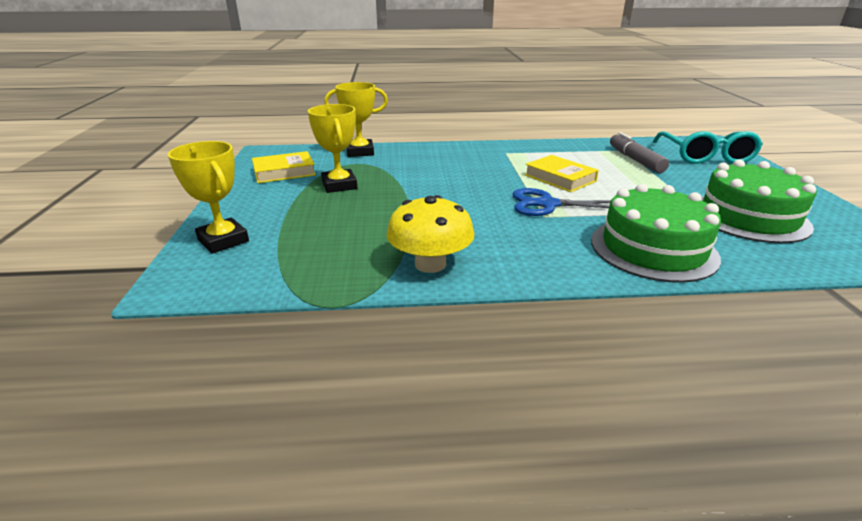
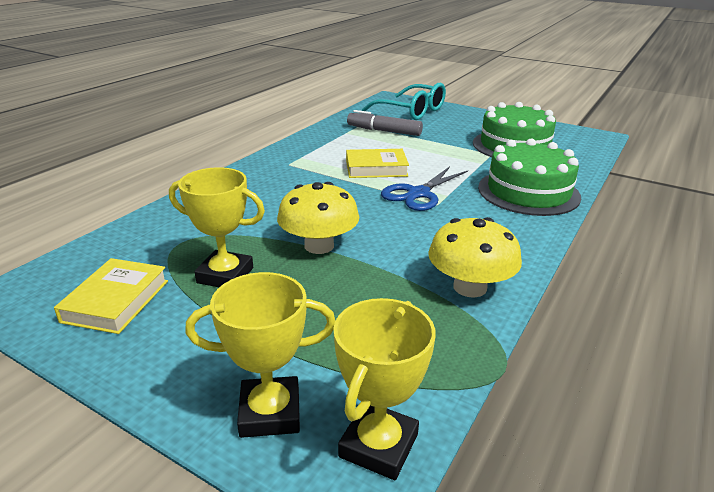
camera: 55 degrees left, 0 degrees up
yellow trophy [324,82,388,157] -> yellow trophy moved to [333,298,436,480]
none -> yellow mushroom [277,182,359,254]

